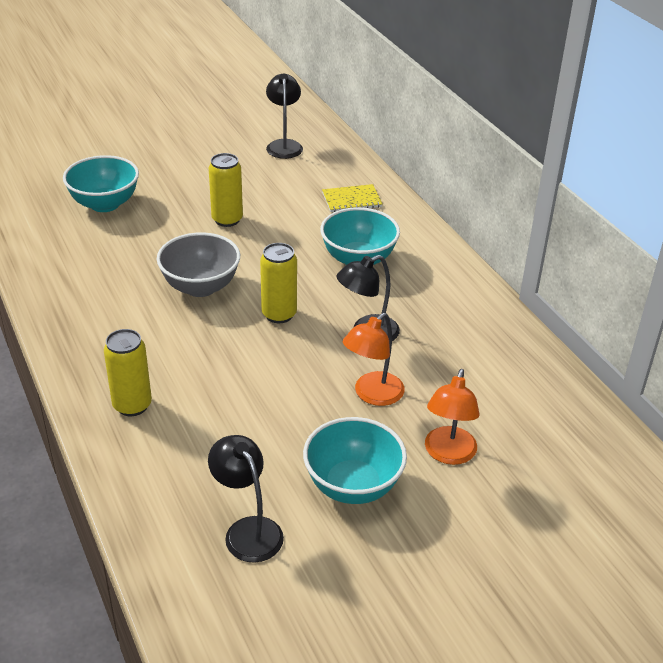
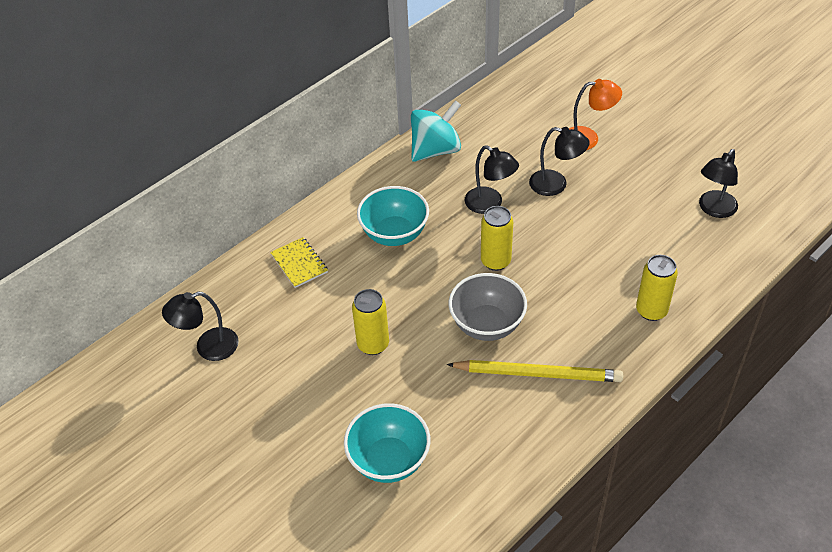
camera: 105 degrees left, 10 degrees up
turquoise bowl [303,417,407,504] -> none
orange lamp [343,313,405,406] -> black lamp [529,127,590,196]
none -> turquoise spinning top [411,100,461,162]
none -> yellow pencil [447,360,623,382]

